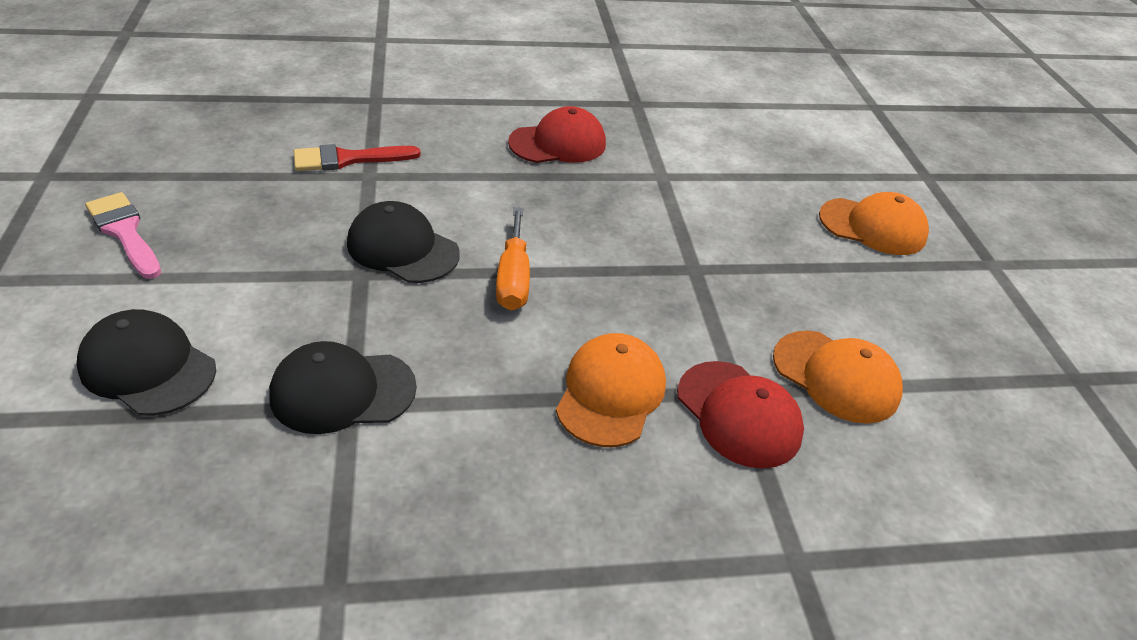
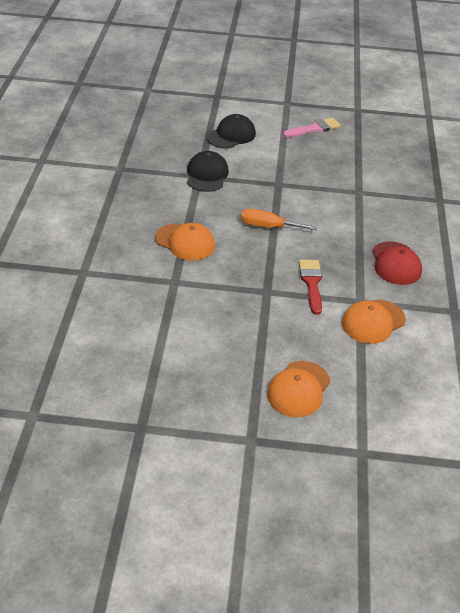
camera: 105 degrees right, 0 degrees up
red brush [294,144,421,171] -> red brush moved to [299,260,322,315]
black cap [347,201,460,283] -> none
red cap [677,361,804,469] -> none
orange cap [773,331,903,424] -> orange cap moved to [342,300,406,344]

